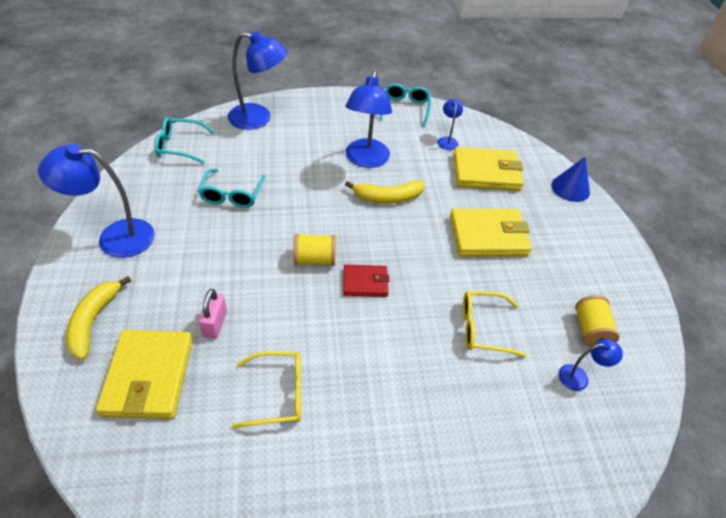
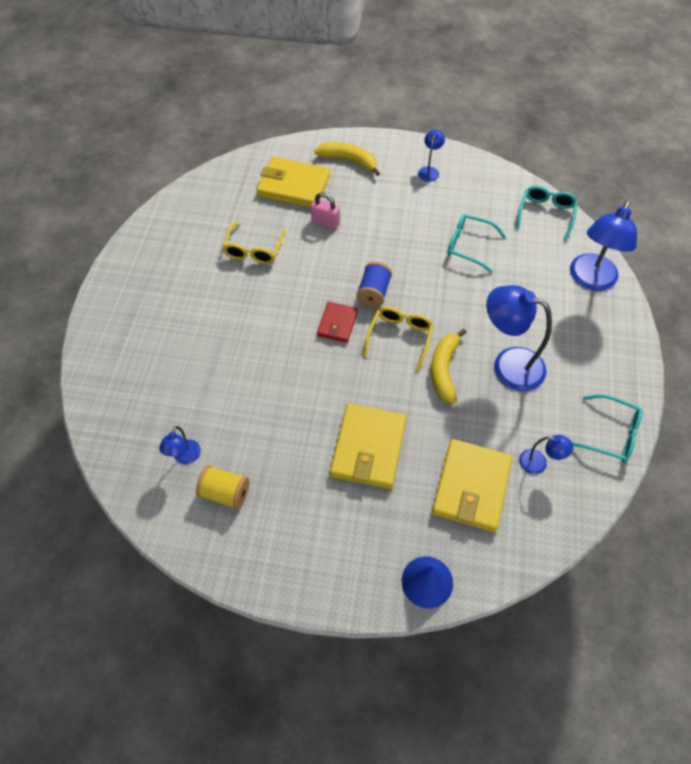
camera: 110 degrees right, 10 degrees up
blue lamp [38,144,155,258] -> blue lamp [418,130,445,182], size x0.49
yellow spool [294,234,336,266] -> blue spool [356,262,392,307]
yellow glasses [463,291,527,358] -> yellow glasses moved to [364,307,434,371]

